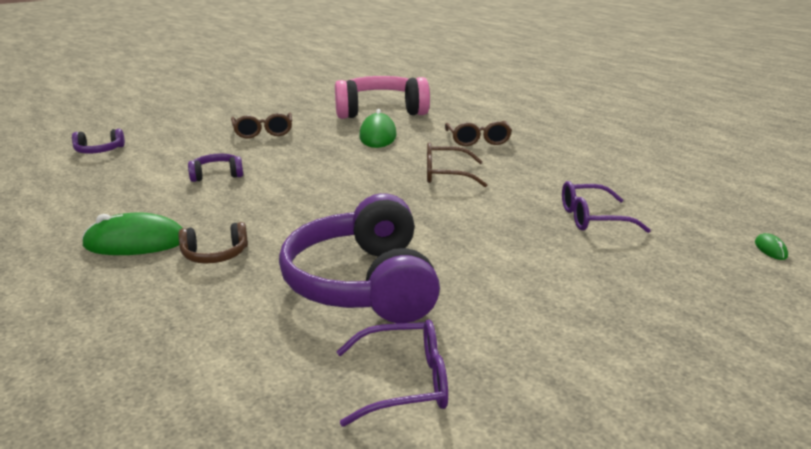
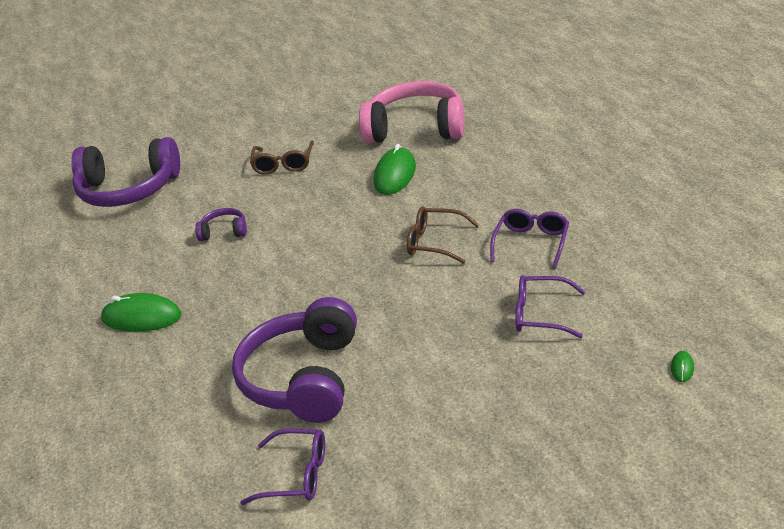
camera: 20 degrees right, 10 degrees up
purple headphones [72,129,125,154] -> purple headphones [71,137,180,207], size x2.28
brown headphones [178,222,248,264] -> none
brown glasses [445,121,512,146] -> none
none -> purple glasses [490,209,569,269]

